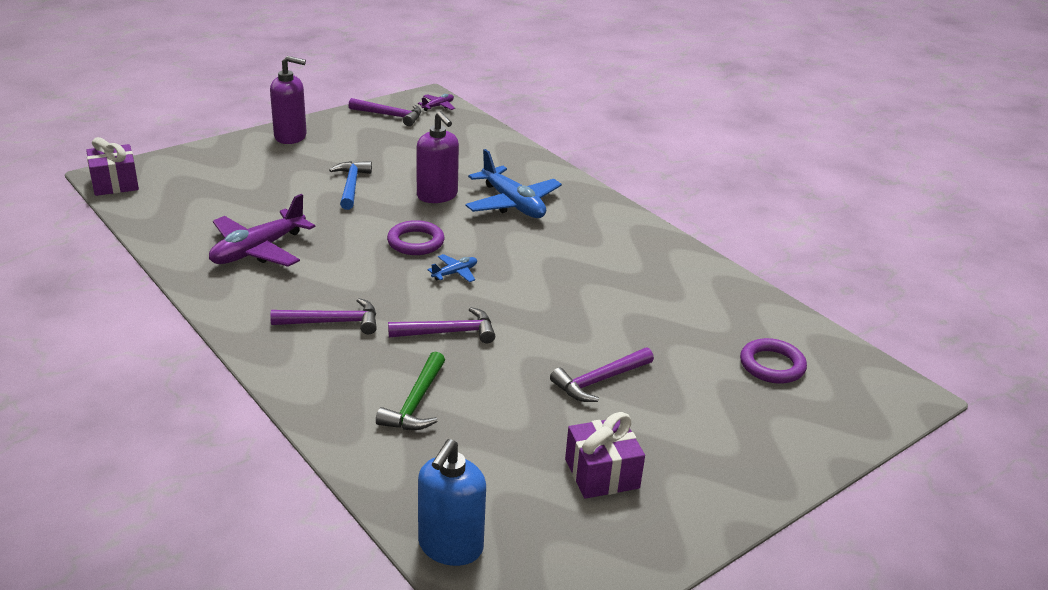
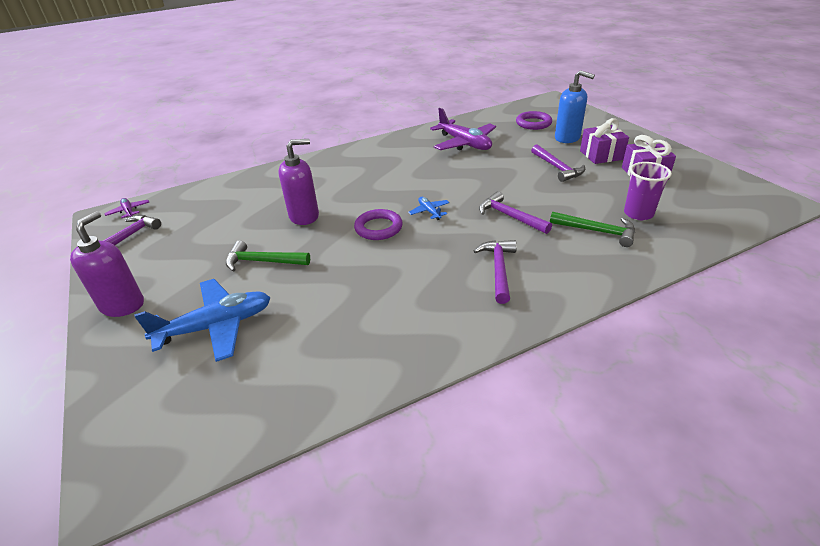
camera: 75 degrees left, 5 degrees up
purple gift [86,137,139,196] -> purple gift moved to [580,118,629,164]
purple plane [209,194,315,267] -> purple plane moved to [430,108,496,150]
blue hammer [329,161,372,210] -> green hammer [226,240,310,272]
purple hammer [388,307,495,343] -> purple hammer turned 45 degrees counterclockwise [479,191,552,234]
blue soap dispenser [418,439,486,566] -> blue soap dispenser moved to [555,70,595,143]
blue plane [465,149,562,218] -> blue plane moved to [134,279,271,362]
none -> purple cup [624,162,672,220]

